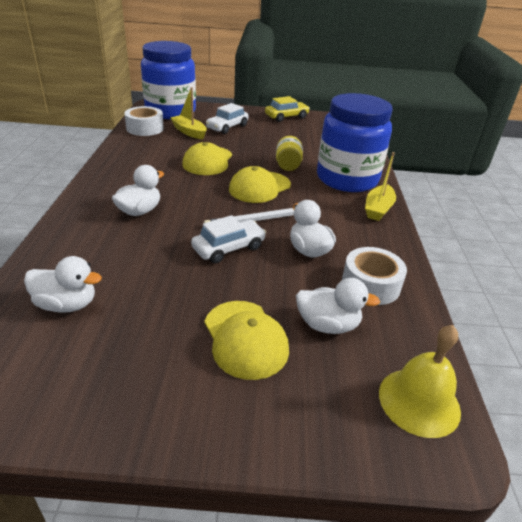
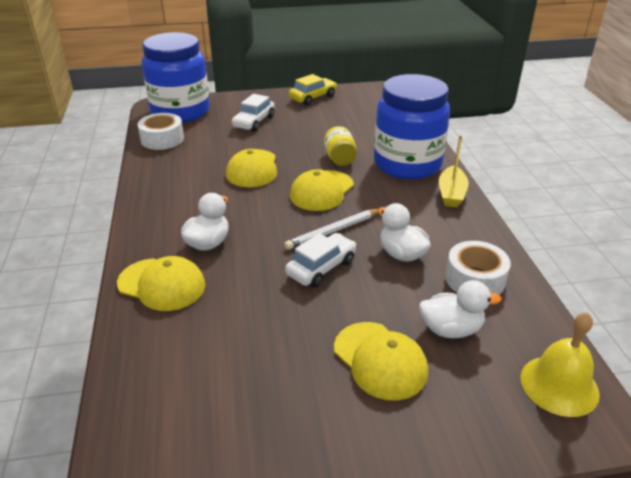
camera: 10 degrees left, 0 degrees up
white duck [24,256,102,313] -> none
yellow boat [171,87,207,139] -> none
none -> yellow cap [117,256,205,311]

